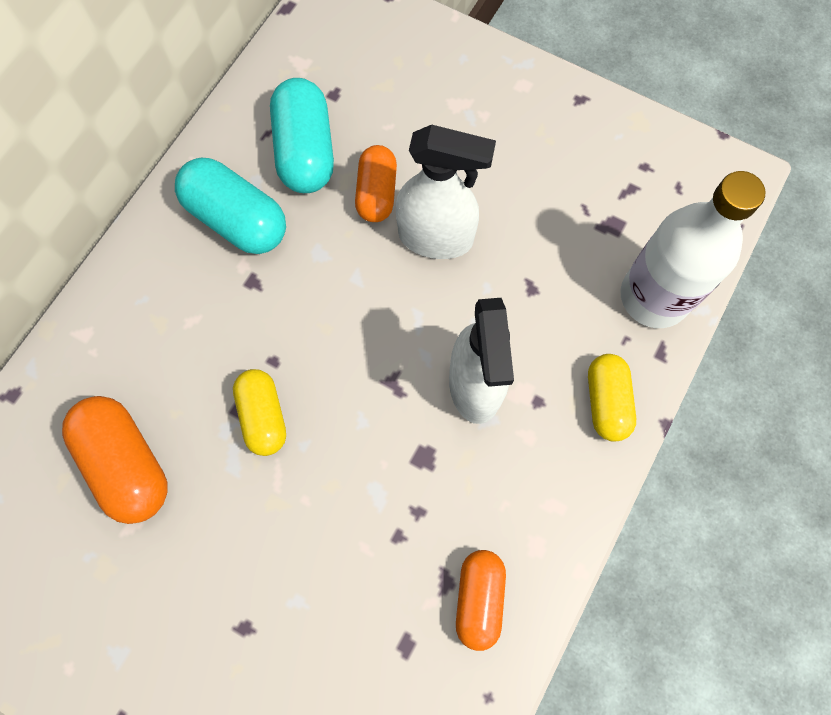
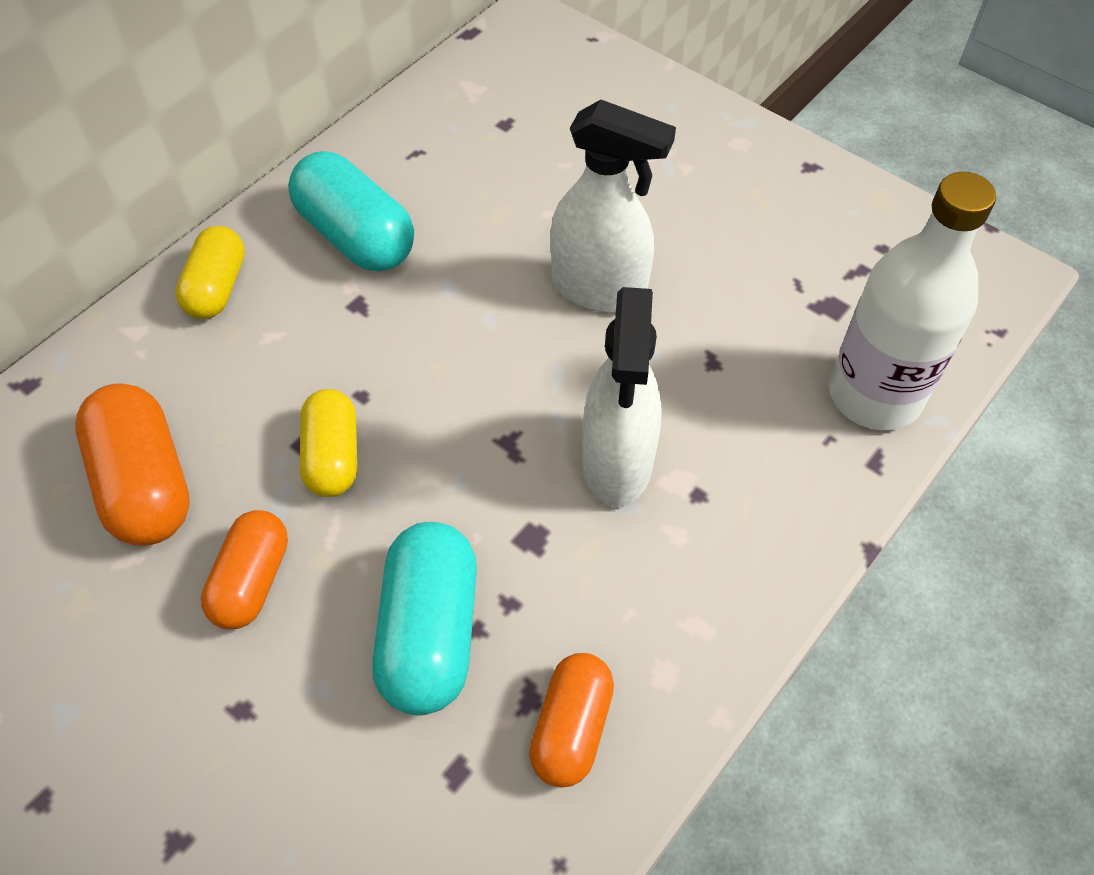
camera: 10 degrees right, 15 degrees down
turquoise capsule [270,78,334,193] -> turquoise capsule moved to [372,522,477,715]
orange capsule [355,145,397,222] -> orange capsule moved to [201,510,288,629]
yellow capsule [588,354,636,441] -> yellow capsule moved to [175,226,245,319]

